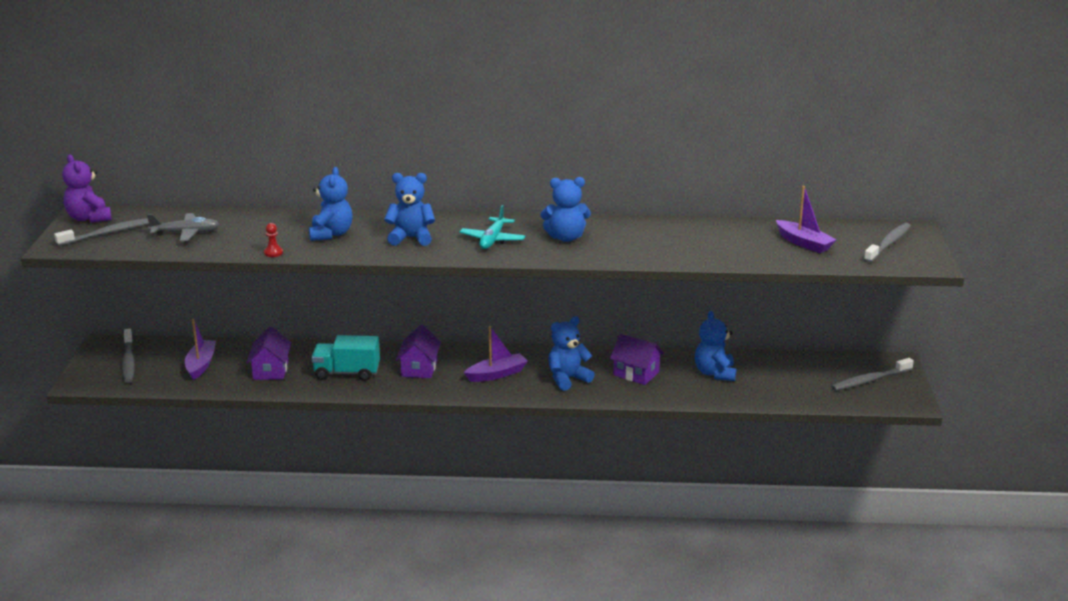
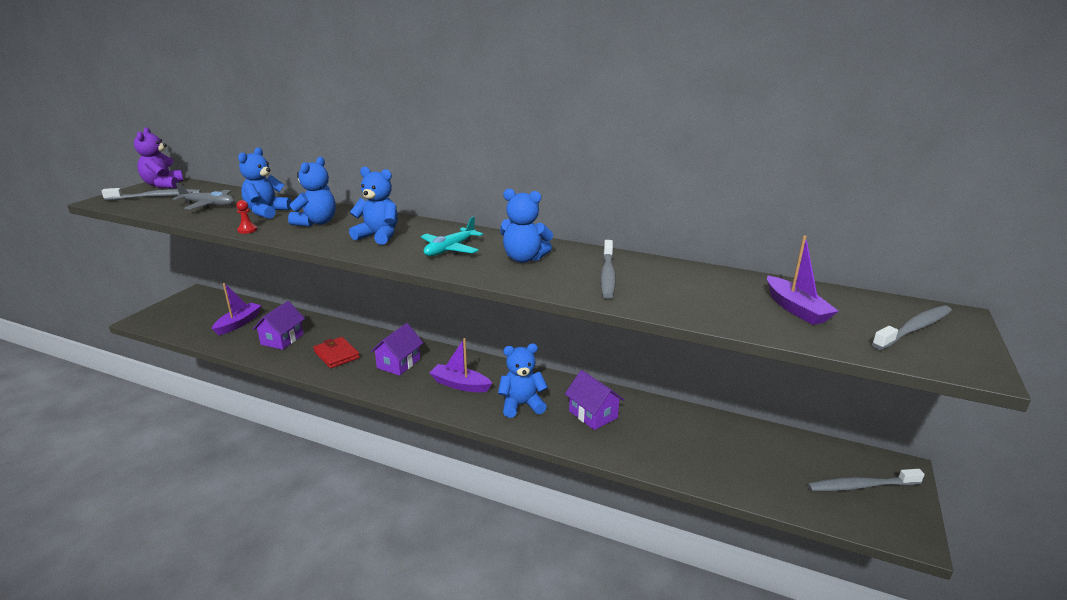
camera: 20 degrees right, 0 degrees up
grey toothbrush [122,329,135,383] -> grey toothbrush moved to [600,240,616,299]
turquoise truck [311,335,380,381] -> red wallet [313,337,360,368]
purple boat [464,326,528,382] -> purple boat turned 150 degrees counterclockwise [430,338,492,392]
blue teddy bear [695,311,736,381] -> blue teddy bear moved to [238,147,292,219]

